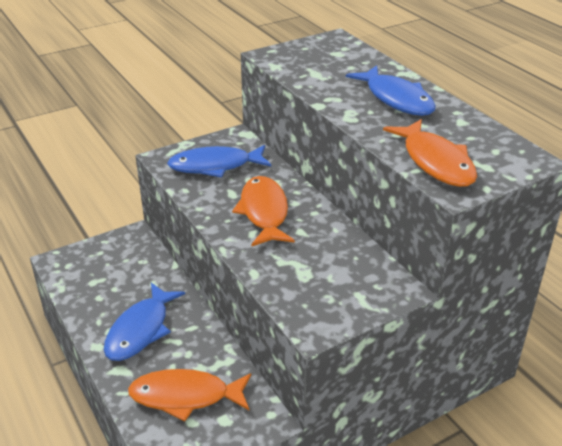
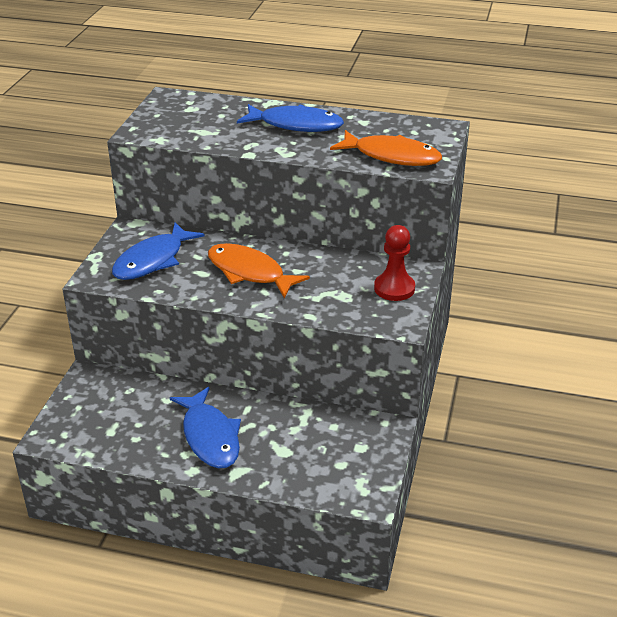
camera: 45 degrees left, 0 degrees up
orange fish [128,369,251,421] -> none
none -> red pawn [374,225,415,301]

